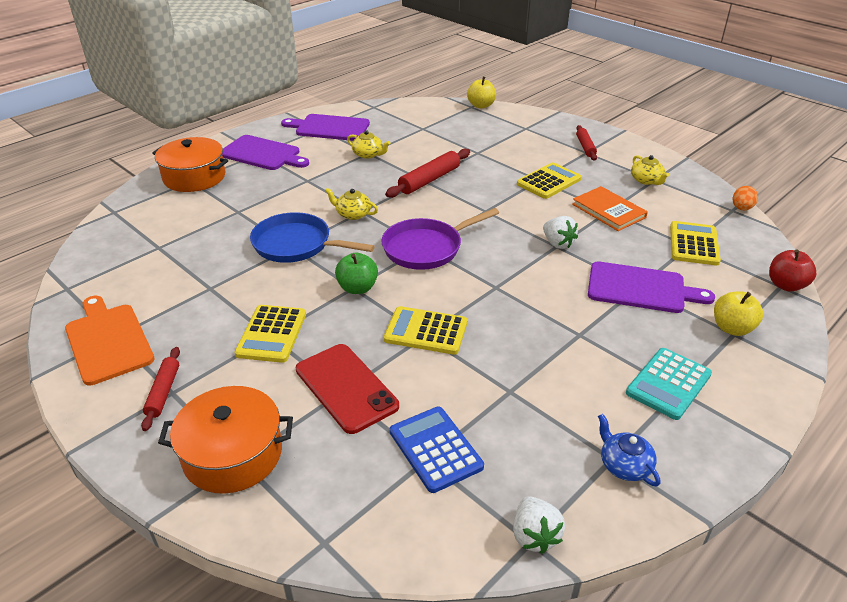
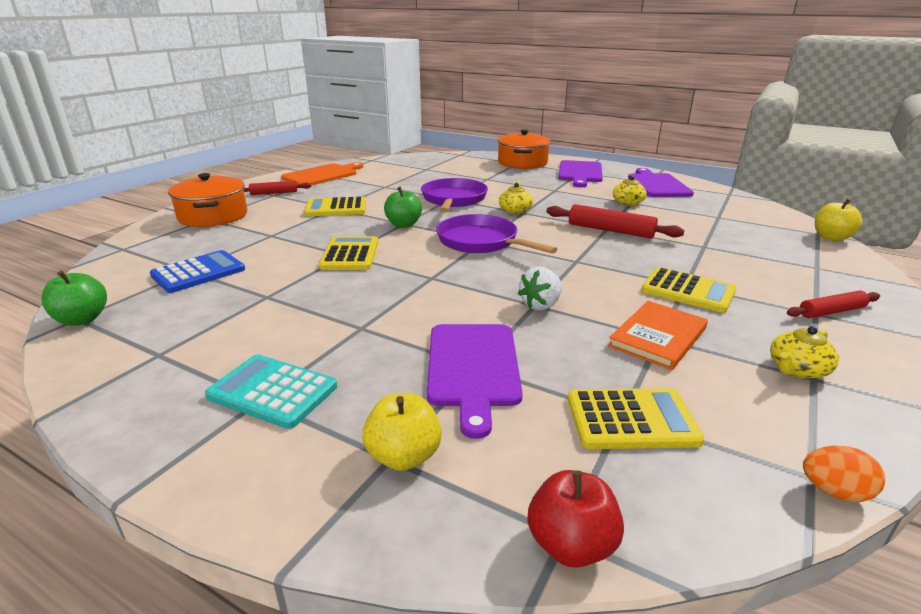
camera: 75 degrees right, 10 degrees down
blue pan [250,212,375,263] -> purple pan [421,178,488,212]
red phone [296,344,399,434] -> none
white strawberry [513,496,565,554] -> green apple [41,271,107,326]
blue teapot [598,414,660,487] -> none

